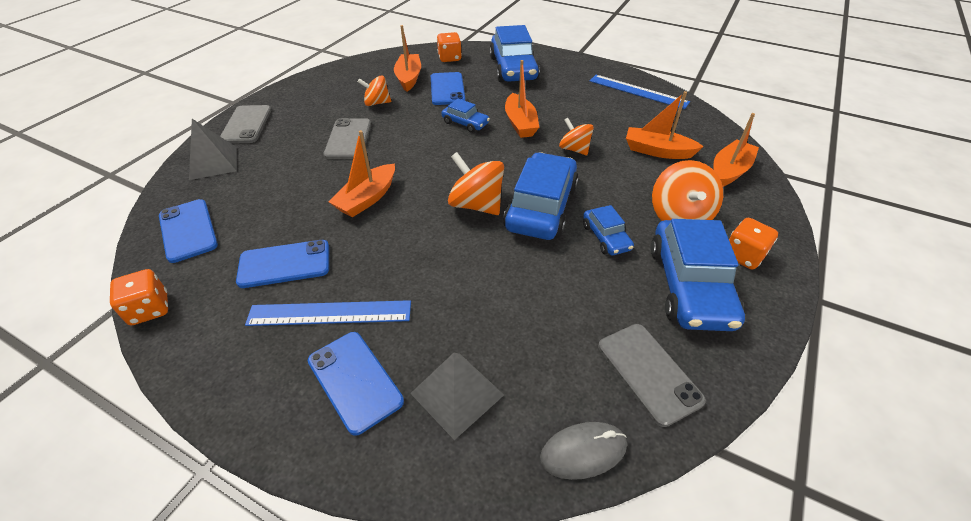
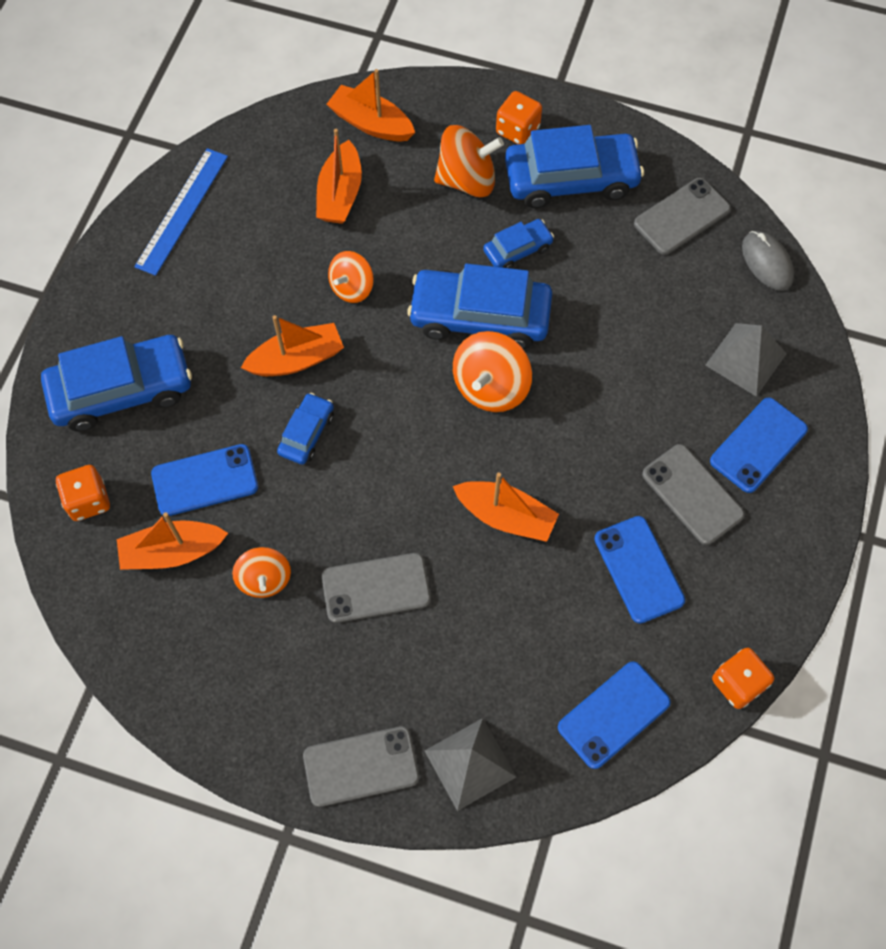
camera: 100 degrees left, 20 degrees up
blue ruler [245,300,411,326] -> grey phone [642,444,745,545]

